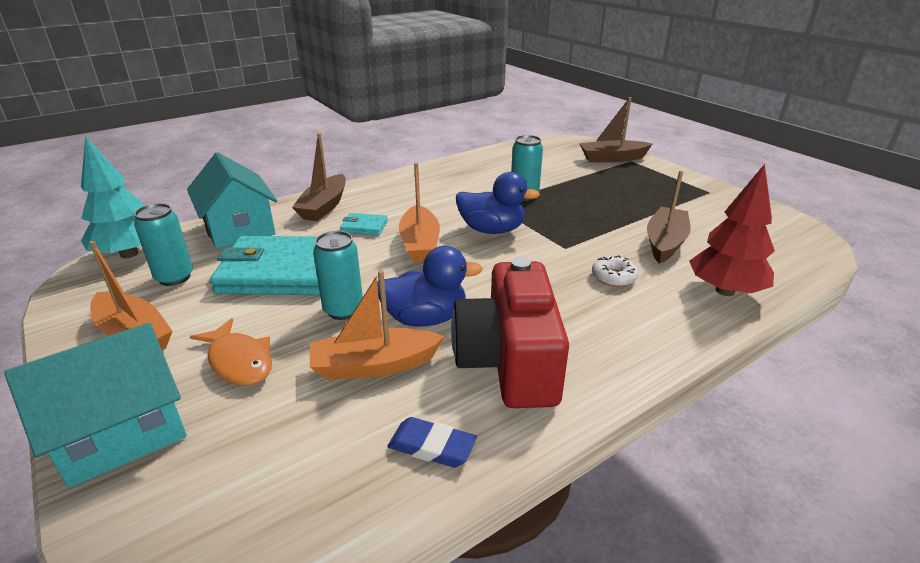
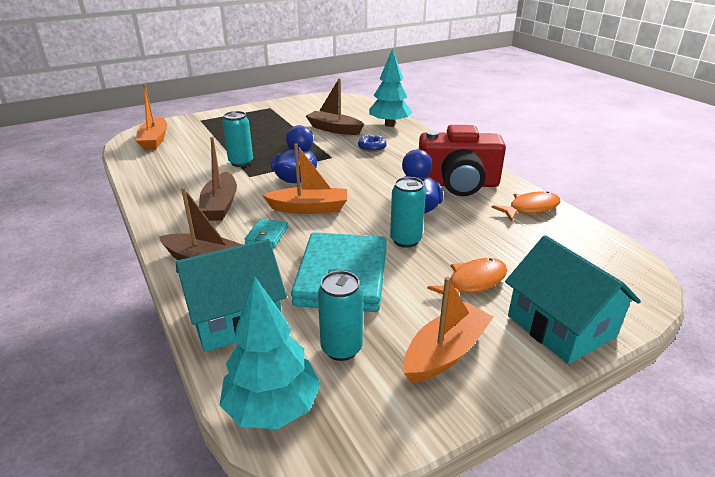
camera: 85 degrees left, 0 degrees up
orange boat [310,270,445,380] -> orange boat moved to [136,84,167,150]
blue eraser [387,417,477,468] -> orange fish [491,191,560,222]
brown boat [579,97,652,162] -> brown boat moved to [199,137,237,221]
white donut [592,255,639,287] -> blue donut [358,135,387,152]
red tree [689,164,775,296] -> turquoise tree [369,48,412,127]

